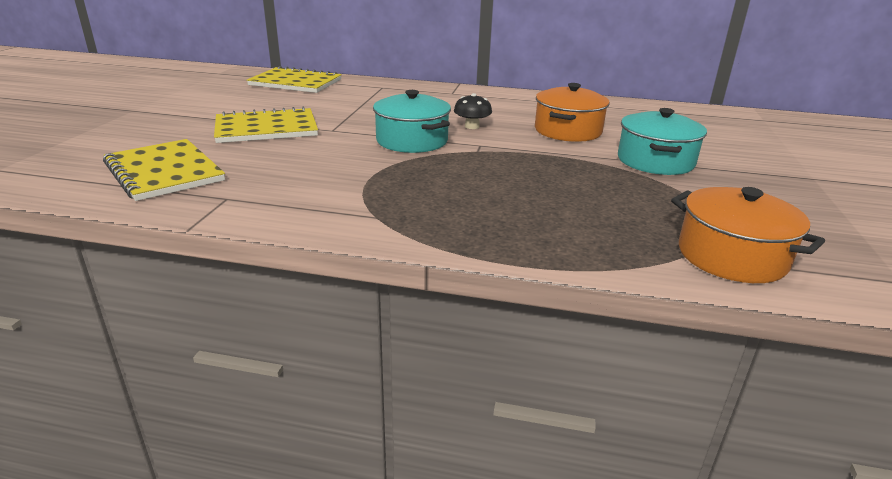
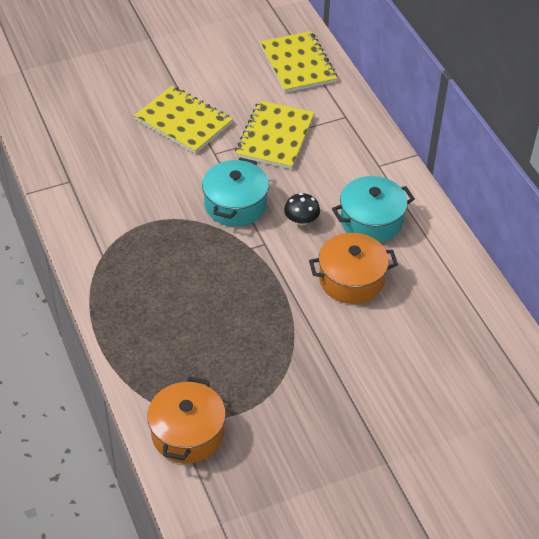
camera: 55 degrees right, 20 degrees up
yellow notebook [103,139,225,201] -> yellow notebook moved to [235,100,315,169]
turquoise pot [618,108,707,175] -> turquoise pot moved to [332,176,415,243]

